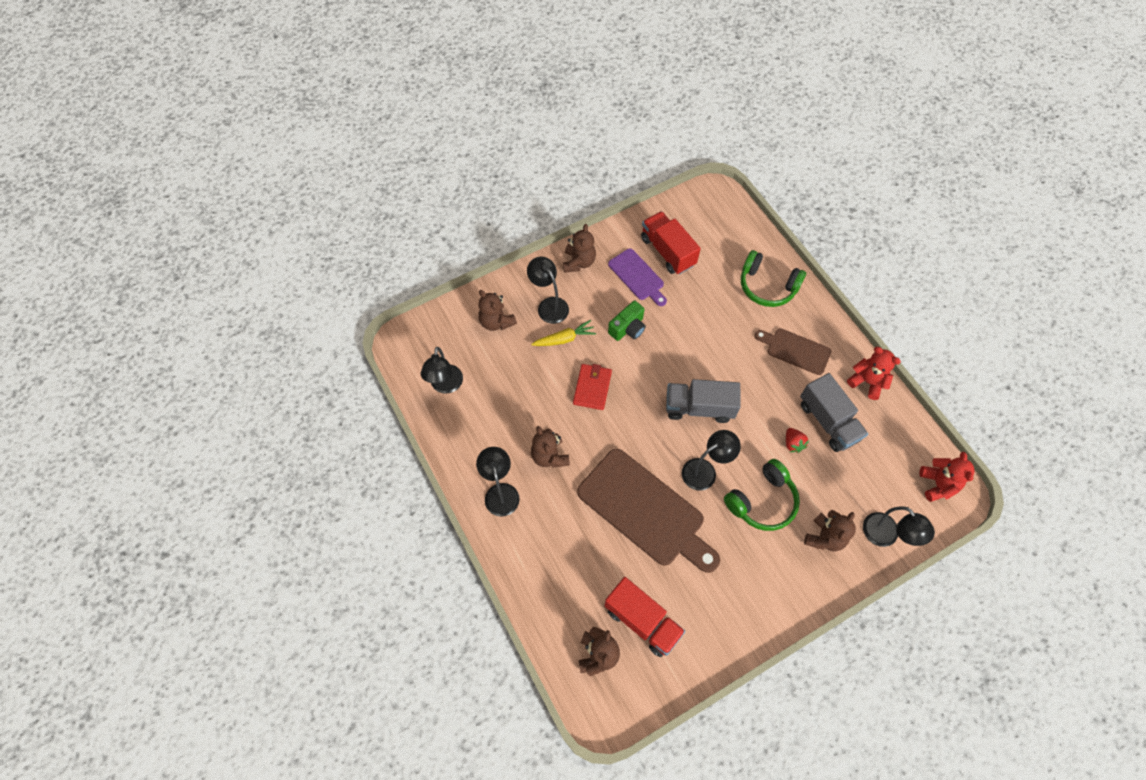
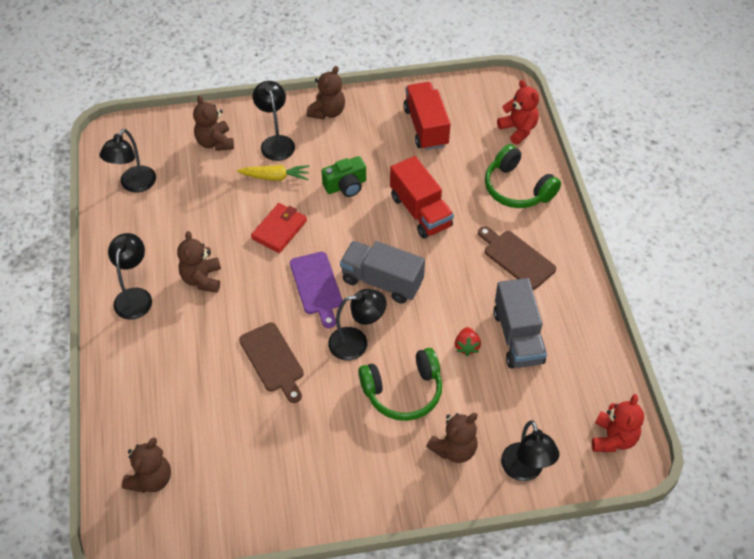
camera: 20 degrees right, 10 degrees down
brown cutting board [577,449,720,573] -> brown cutting board [239,322,304,403], size x0.54
red truck [604,577,685,657] -> red truck moved to [390,156,454,239]
purple cutting board [608,248,667,306] -> purple cutting board moved to [290,252,342,328]
red teddy bear [847,347,901,400] -> red teddy bear moved to [497,80,539,145]

